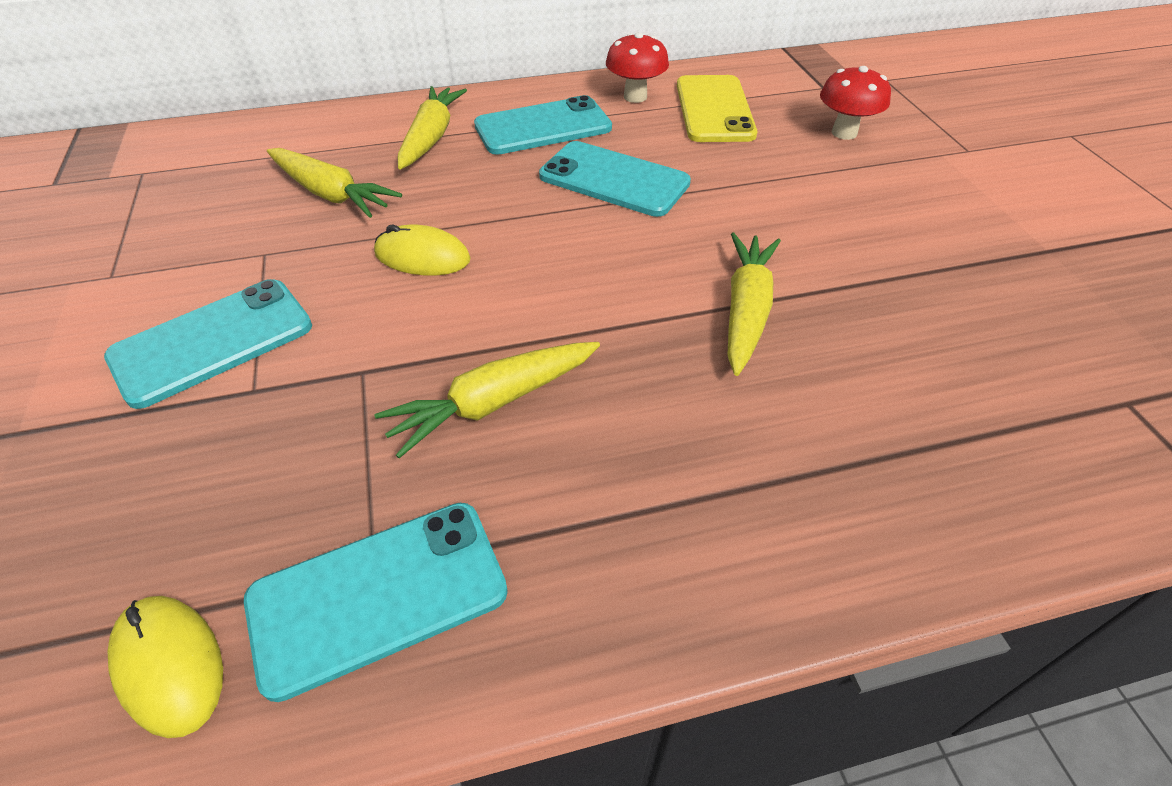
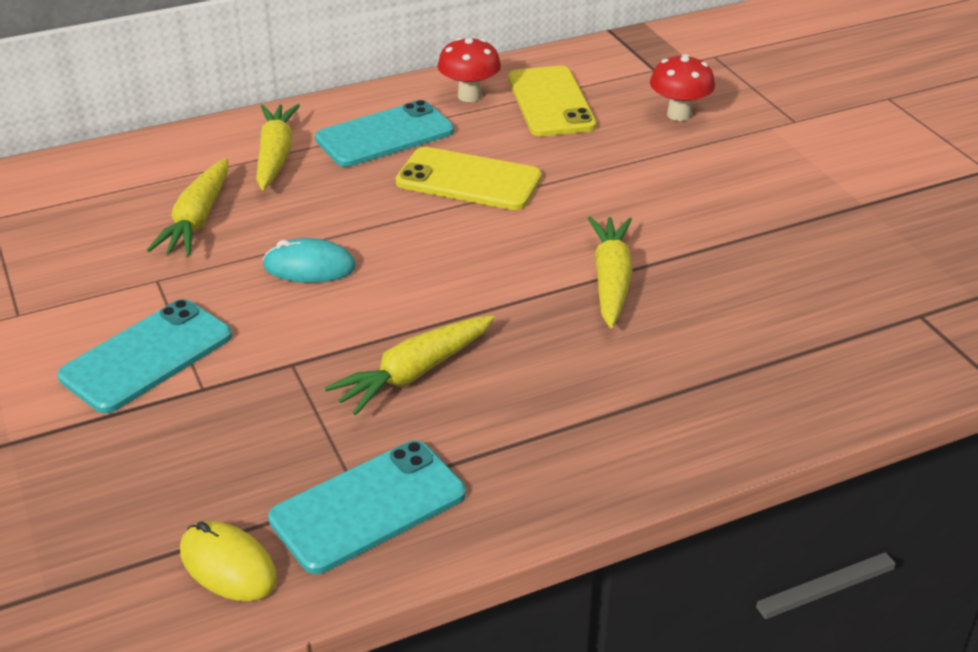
camera: 10 degrees left, 10 degrees down
yellow carrot [267,148,402,218] -> yellow carrot turned 75 degrees clockwise [147,158,229,256]
yellow mouse [374,225,471,276] -> turquoise mouse [263,238,356,283]
turquoise phone [539,141,691,217] -> yellow phone [396,147,542,210]

